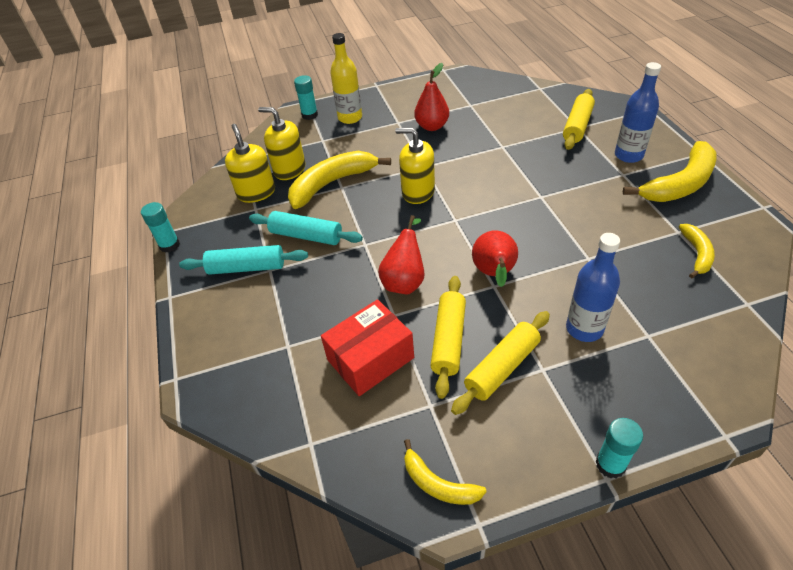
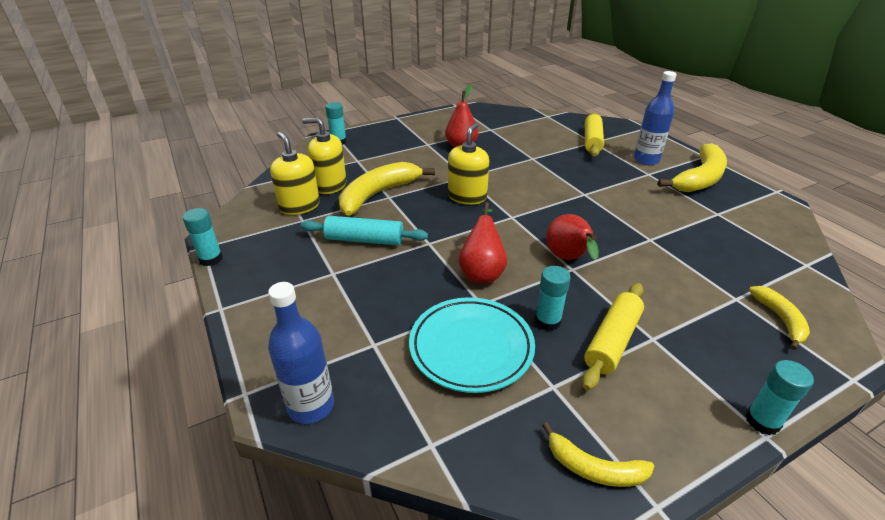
camera: 15 degrees left, 10 degrees down
turquoise rolling pin [179,245,308,275] -> none
red box [321,299,414,396] -> turquoise plate [409,297,535,393]
yellow bottle [330,33,362,124] -> none
yellow soap dispenser [395,128,435,204] -> yellow soap dispenser turned 105 degrees clockwise [448,123,489,205]
yellow rolling pin [430,276,466,399] -> turquoise glue stick [535,266,571,331]
blue bottle [566,233,620,342] -> blue bottle moved to [268,282,334,424]
yellow banana [679,224,715,278] -> yellow banana moved to [749,286,810,350]

